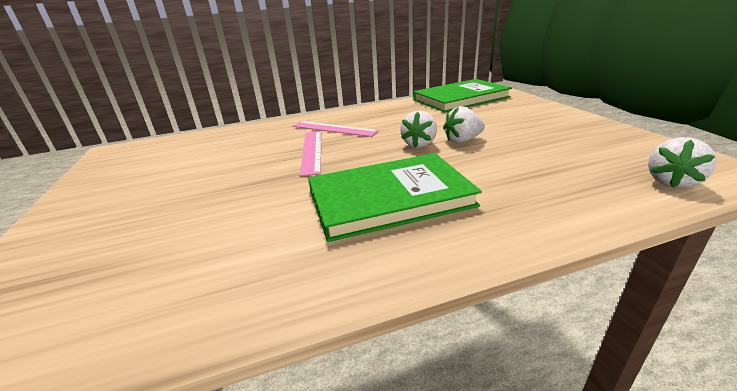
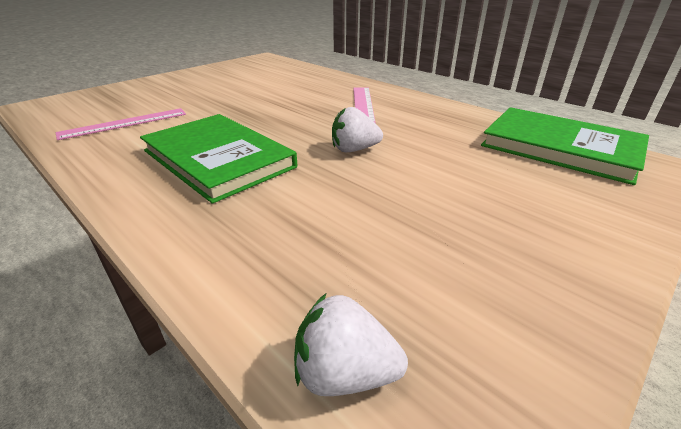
camera: 60 degrees right, 5 degrees up
pink ruler [300,131,321,176] -> pink ruler moved to [55,108,186,140]
white strawberry [443,106,485,143] -> none

